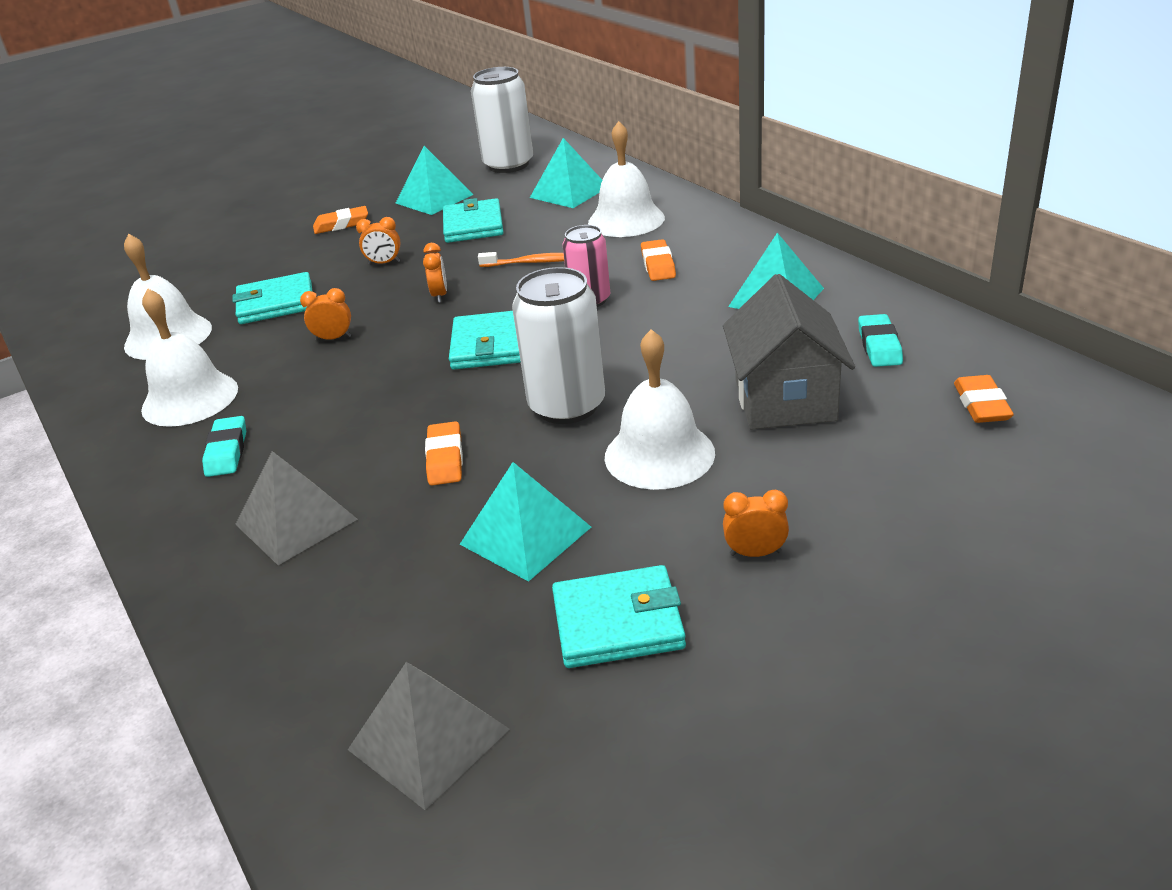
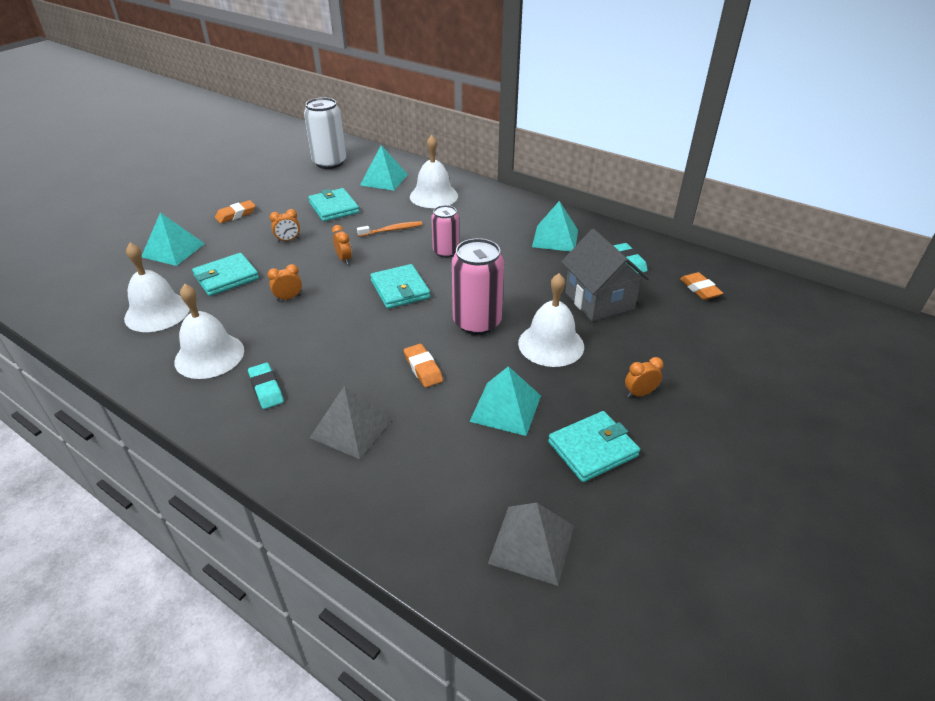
camera: 25 degrees left, 5 degrees up
turquoise pyramid [396,146,473,215] -> turquoise pyramid moved to [142,212,205,266]
white can [512,267,605,424] -> pink can [452,238,504,335]
orange eraser [641,239,676,281] -> none

